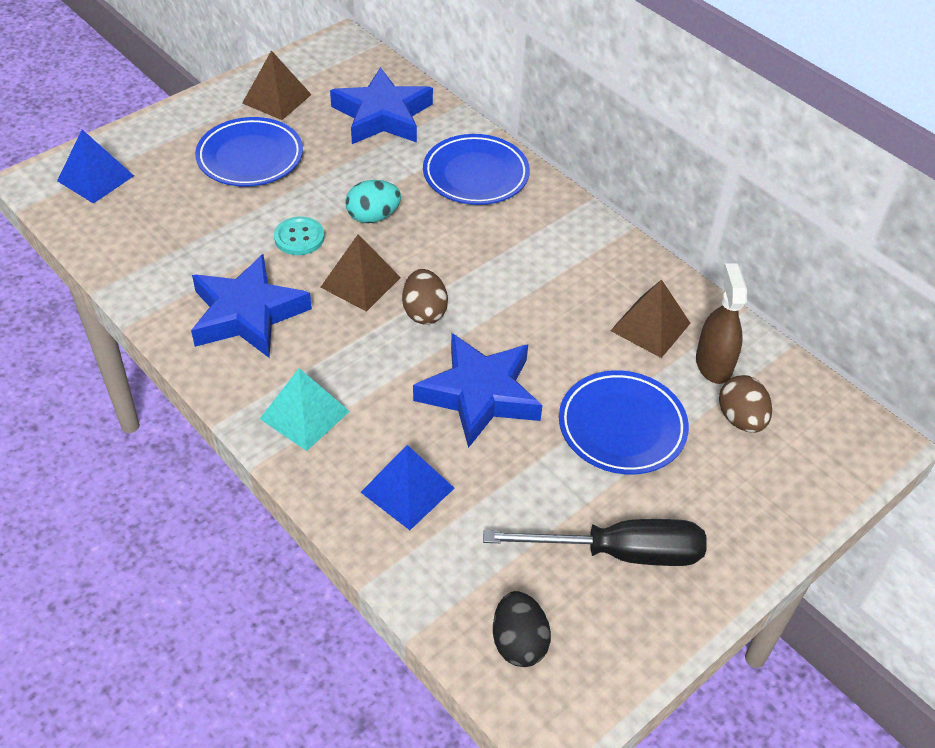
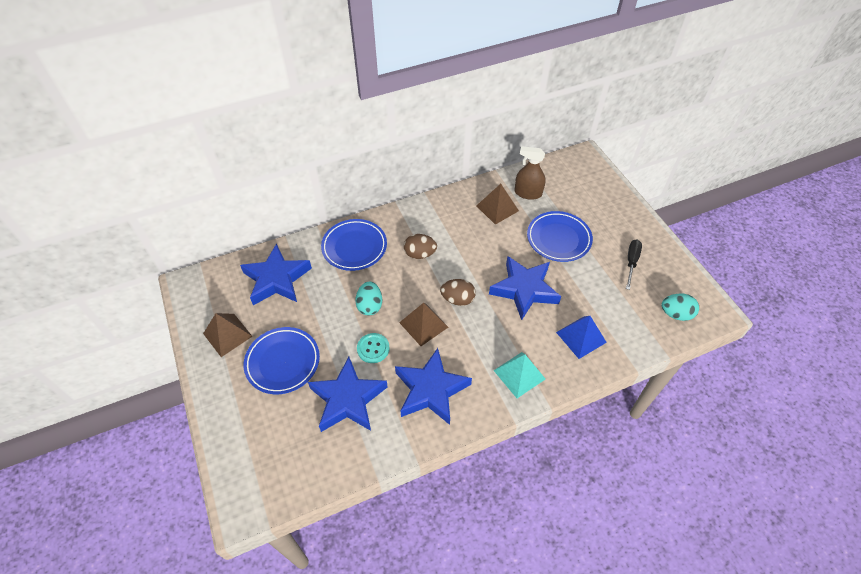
camera: 70 degrees left, 5 degrees up
blue pyramid [57,130,134,204] -> none
black screwdriver [483,519,707,566] -> black screwdriver [626,239,642,290], size x0.60
black egg [493,591,551,667] -> turquoise egg [661,294,699,321]
brown egg [719,375,772,433] -> brown egg moved to [404,234,437,259]
none -> blue star [308,357,388,432]

